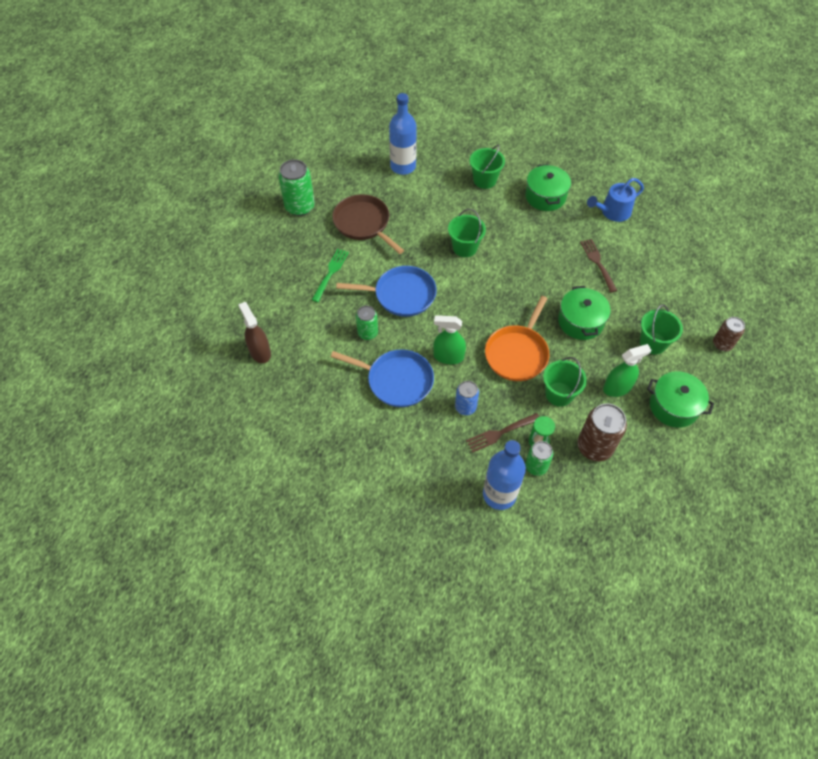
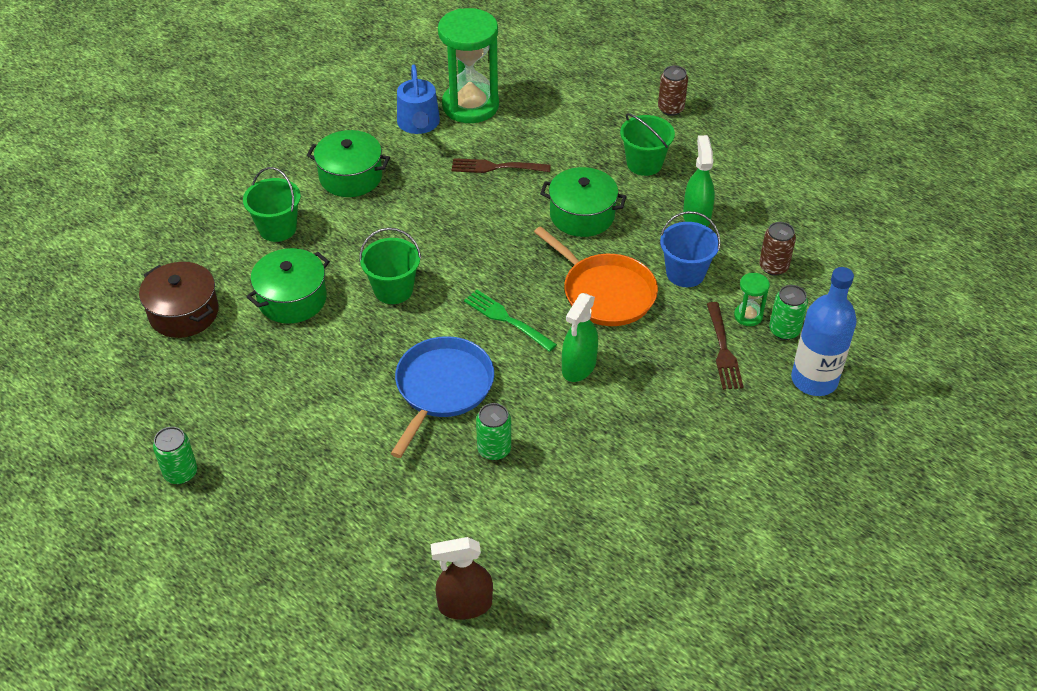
camera: 70 degrees left, 10 degrees down
green can [278,159,315,216] -> green can [153,427,197,484], size x0.61
green fork [312,249,349,302] -> green fork moved to [464,290,557,352]
blue pan [331,349,434,407] -> none
brown pan [332,194,404,254] -> none
blue bottle [389,93,417,175] -> brown pot [139,262,219,338]
blue can [455,381,479,415] -> none
green bucket [543,357,587,407] -> blue bucket [660,211,721,287]
brown can [577,403,627,461] -> brown can [759,222,796,276], size x0.61
green pot [647,371,714,428] -> green pot moved to [246,248,330,324]
none -> green hourglass [438,8,499,123]

